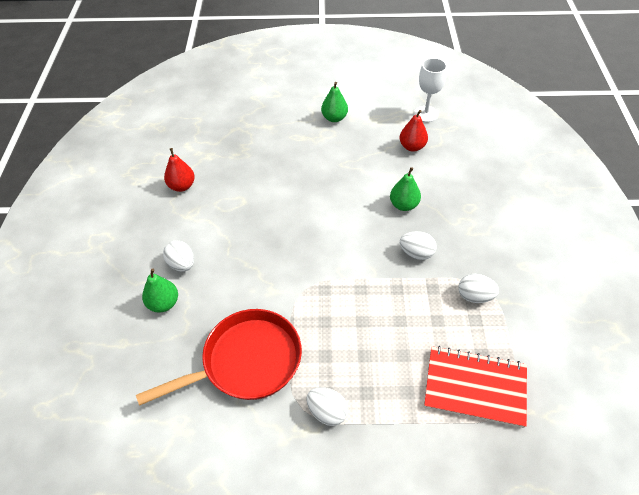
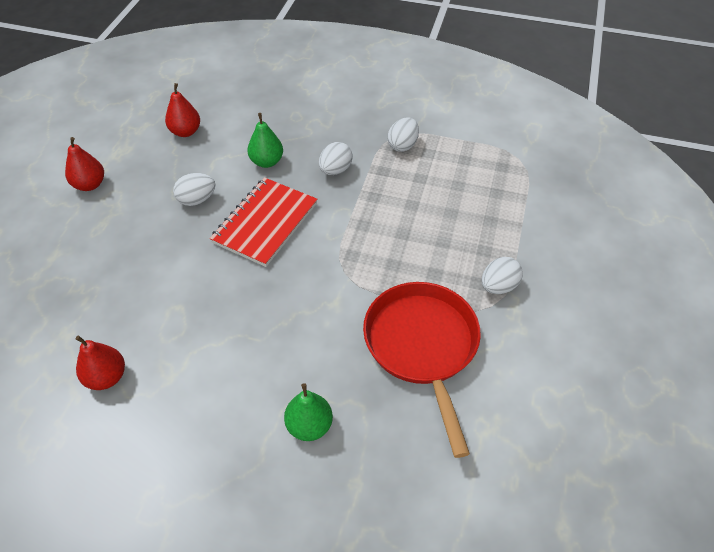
camera: 75 degrees left, 0 degrees up
white egg [163,240,194,272] -> white egg moved to [173,173,215,206]
green pear [321,82,348,122] -> red pear [65,137,104,191]
white goblet [414,58,447,122] -> none
red notebook [424,346,527,428] -> red notebook moved to [210,177,318,267]

